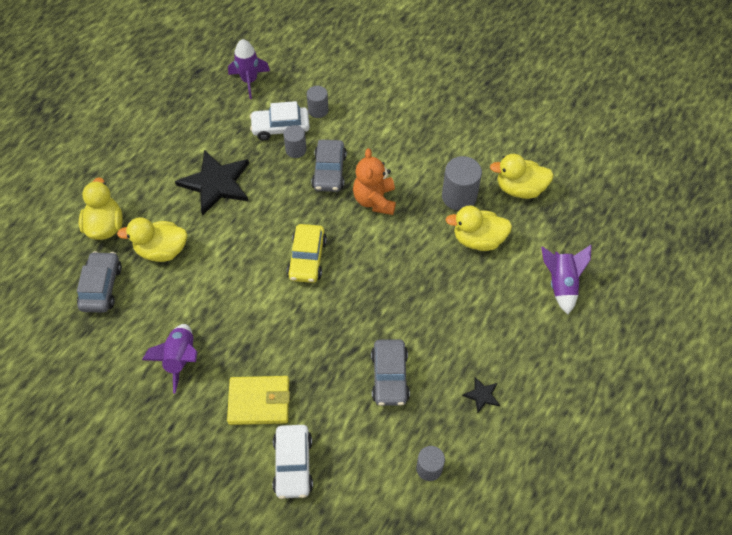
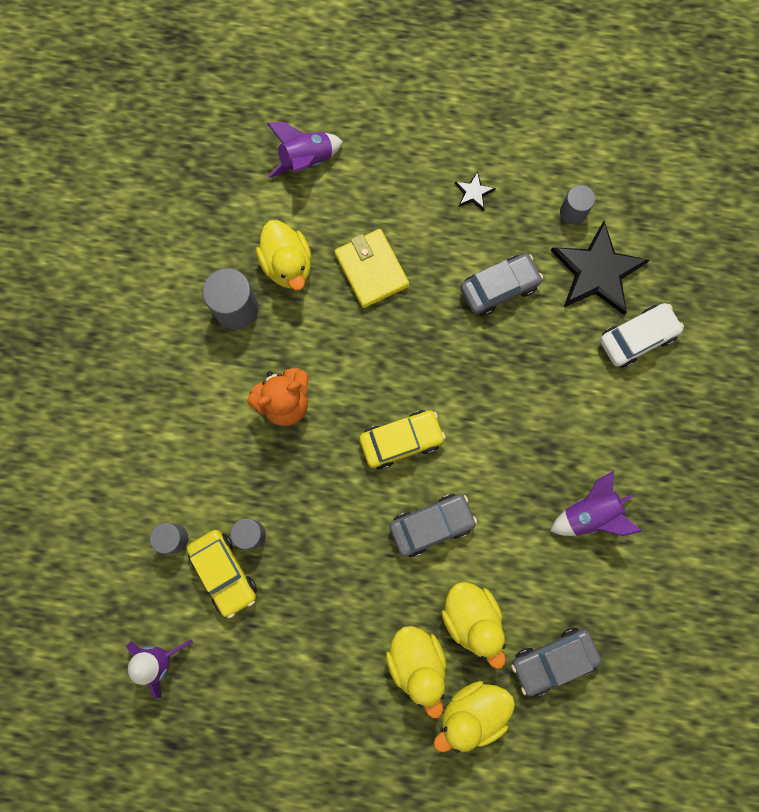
camera: 115 degrees left, 20 degrees up
black star [175,150,249,216] -> black star moved to [550,221,650,315]
yellow wallet [227,376,290,425] -> yellow wallet moved to [334,229,409,308]
white car [250,101,310,140] -> yellow car [187,530,257,619]
grey car [311,140,347,192] -> grey car moved to [390,494,477,557]
yellow duck [490,154,554,199] -> yellow duck moved to [386,626,447,718]

